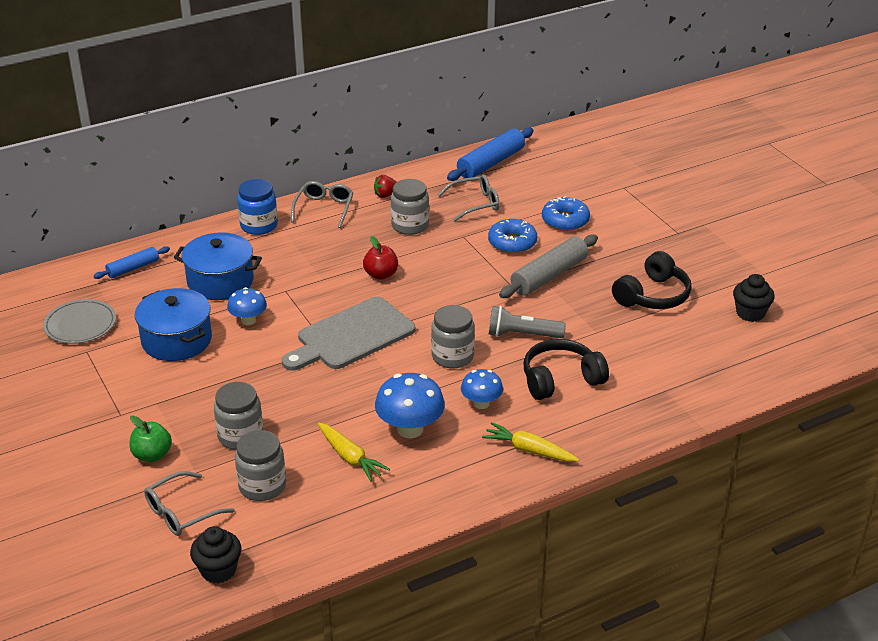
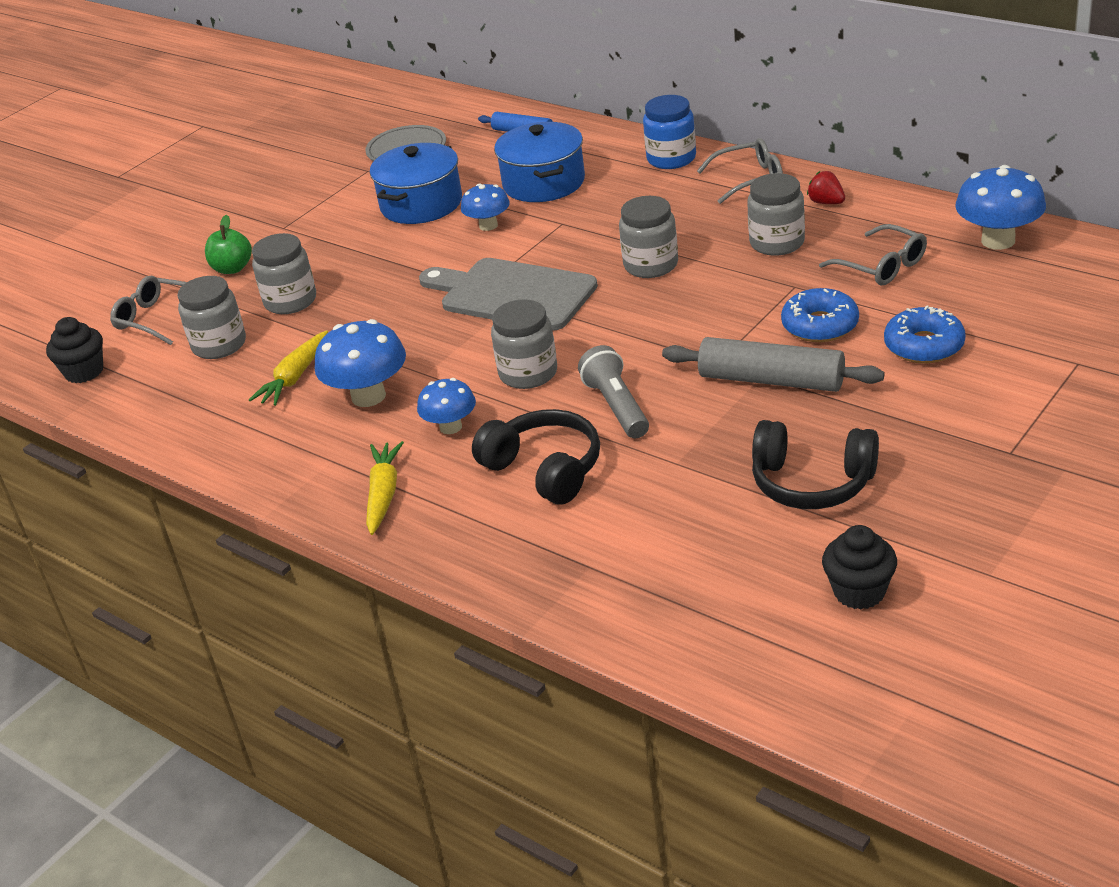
camera: 70 degrees right, 0 degrees up
red apple [363,236,398,280] -> grey jar [619,196,678,278]
blue rolling pin [447,128,534,181] -> blue mushroom [955,165,1046,250]

